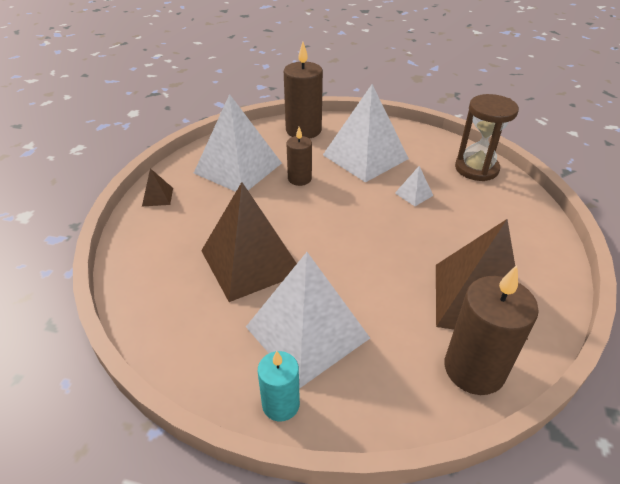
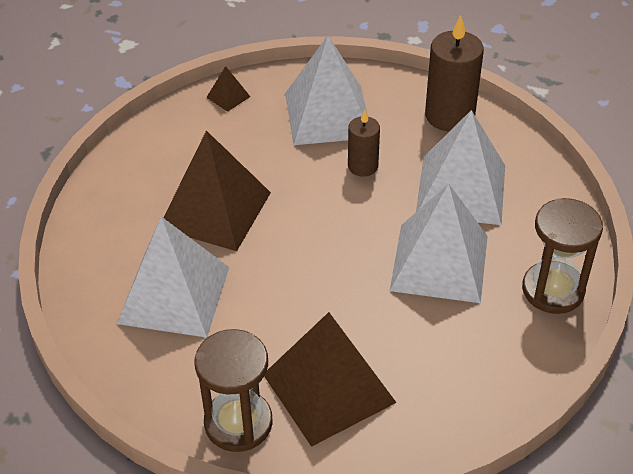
camera: 50 degrees right, 5 degrees up
turquoise candle [258,351,300,421] -> none
white pyramid [395,166,433,206] -> white pyramid [390,184,488,303], size x2.46
brown candle [445,265,539,395] -> brown hourglass [194,329,272,452]

